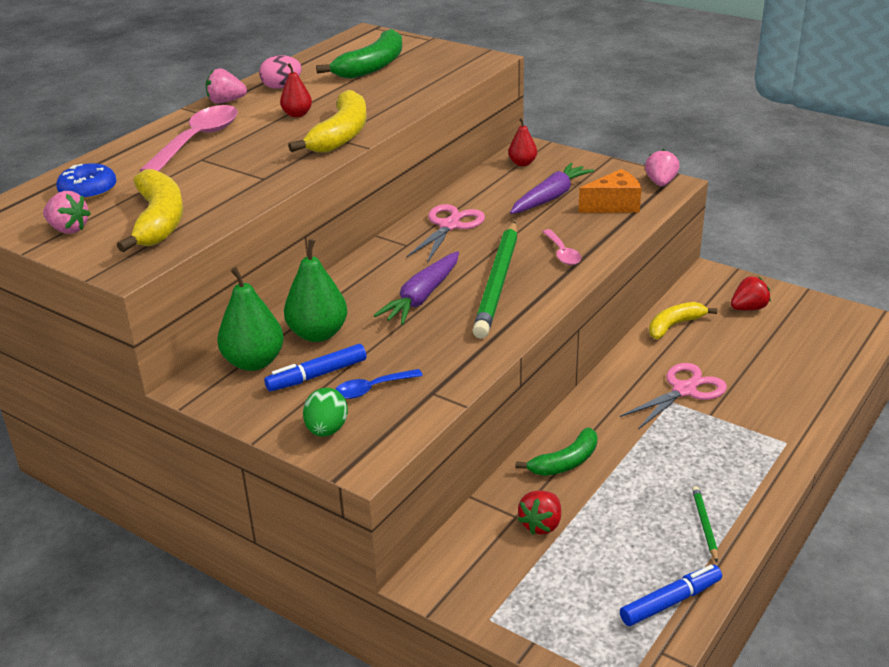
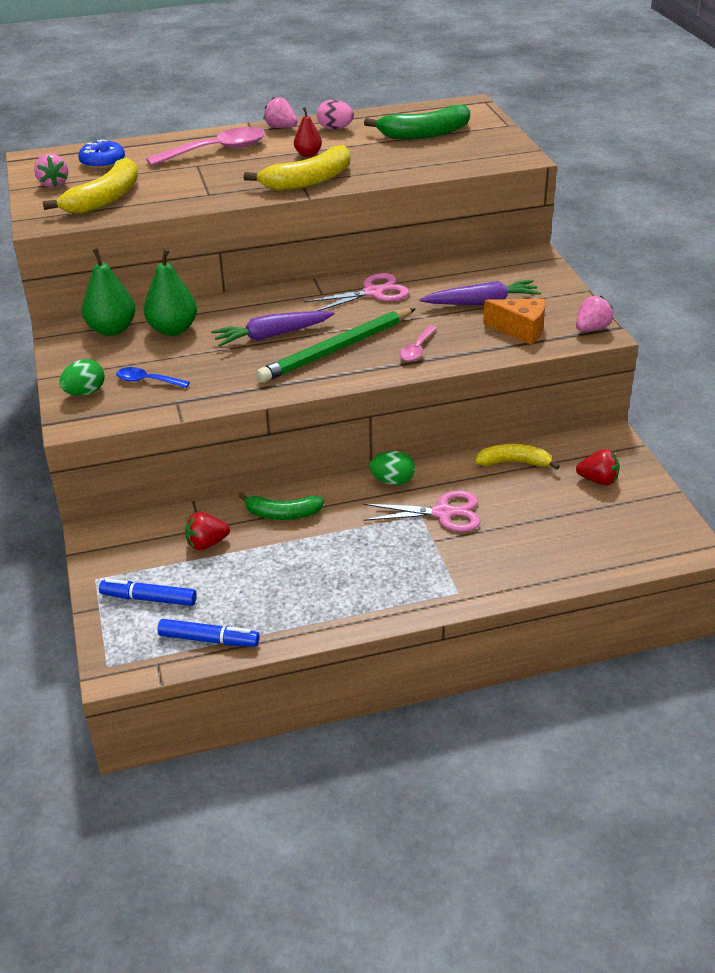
camera: 40 degrees right, 5 degrees up
blue marker [264,344,366,391] -> blue marker moved to [99,579,197,606]
red pear [508,118,537,166] -> none
green pencil [692,486,718,562] -> none
none -> green egg [369,451,415,485]

